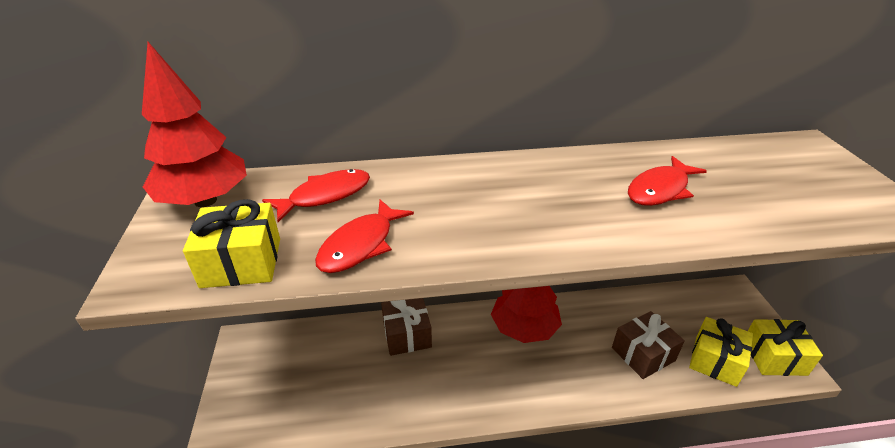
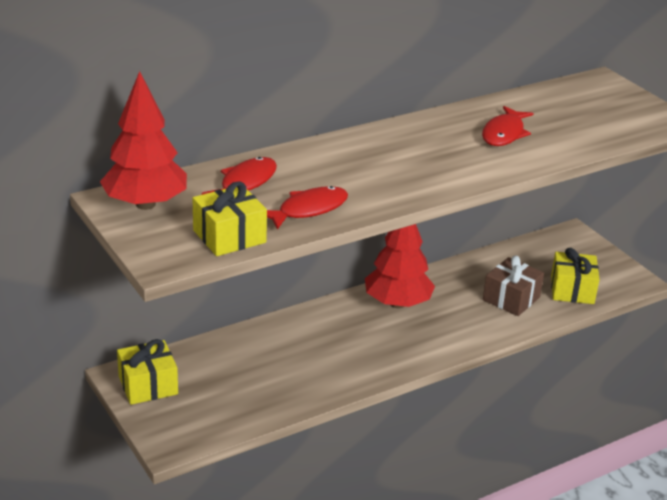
camera: 25 degrees left, 5 degrees down
red fish [315,200,414,273] -> red fish turned 135 degrees counterclockwise [267,186,348,230]
brown gift [381,298,432,356] -> none
yellow gift [748,319,823,376] -> yellow gift moved to [117,339,178,405]

